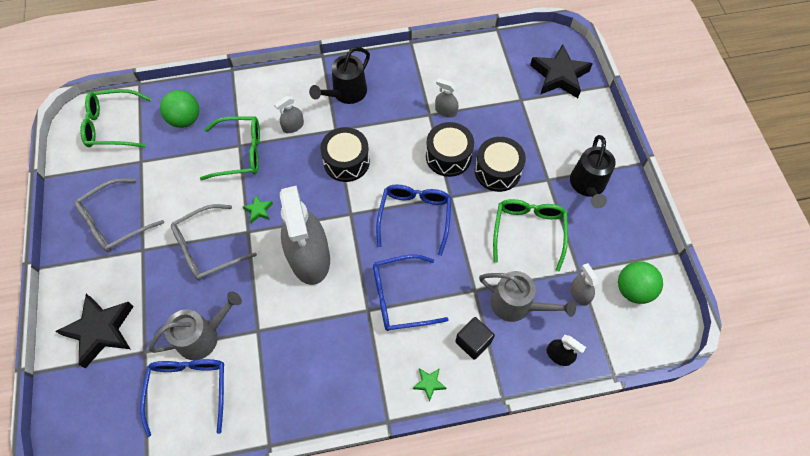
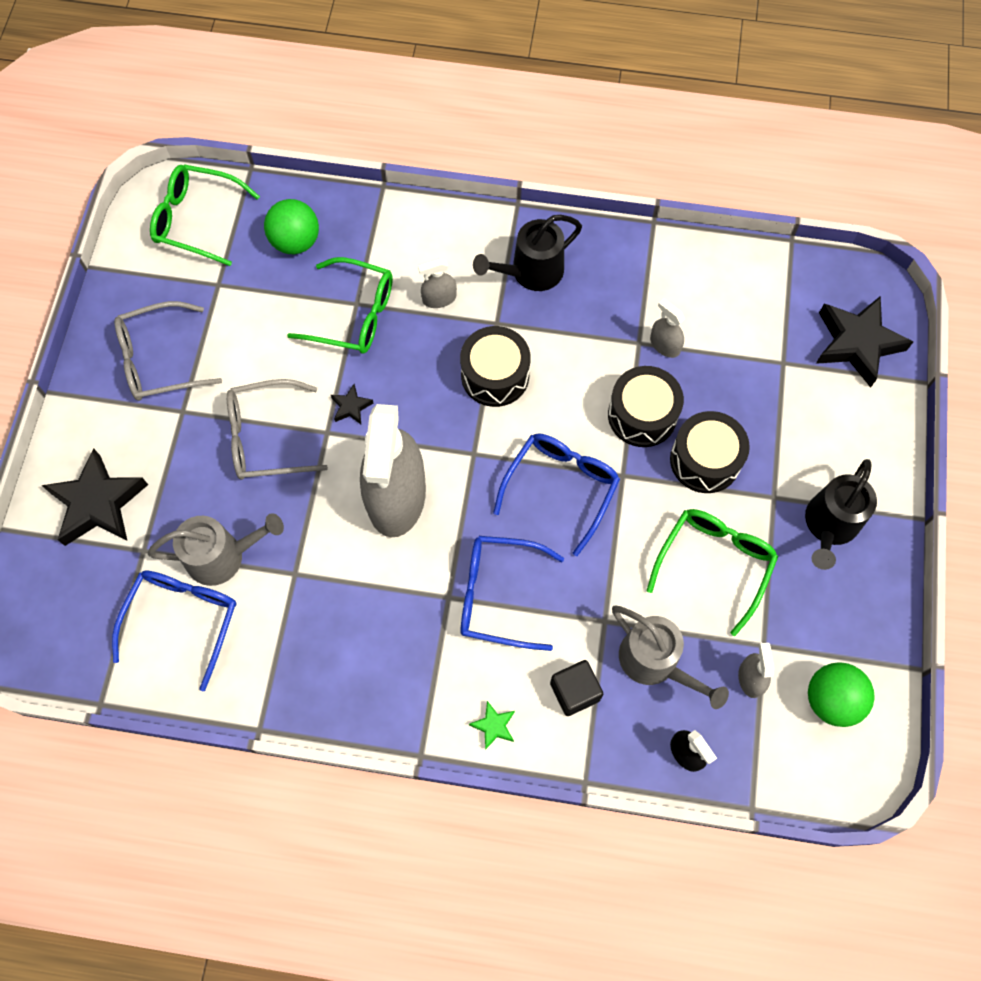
camera: 20 degrees right, 5 degrees up
green star [243,195,273,223] -> black star [331,384,373,424]

